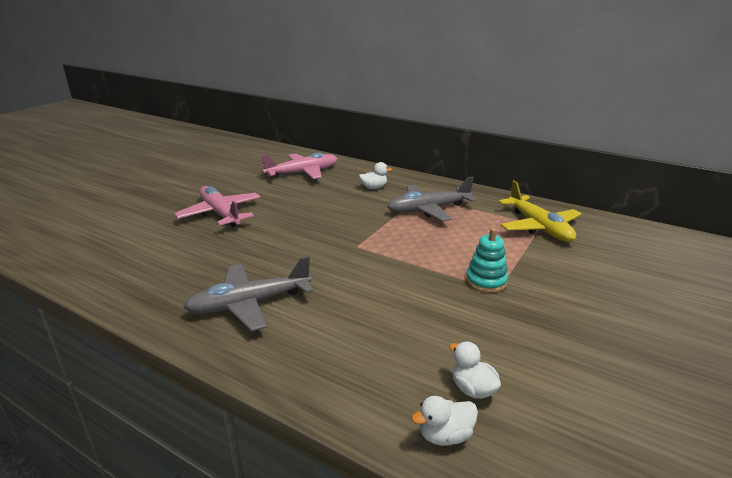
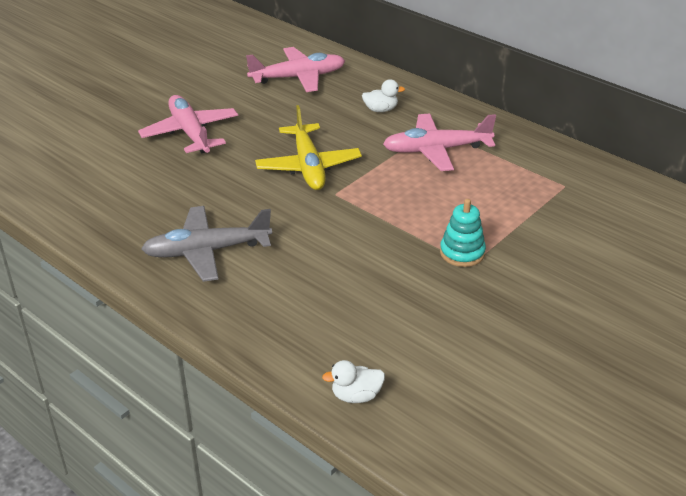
camera: 10 degrees right, 10 degrees up
grey plane [387,177,477,221] -> pink plane [383,113,496,171]
white duck [449,341,501,399] -> none
yellow plane [498,180,582,242] -> yellow plane moved to [255,105,362,190]

